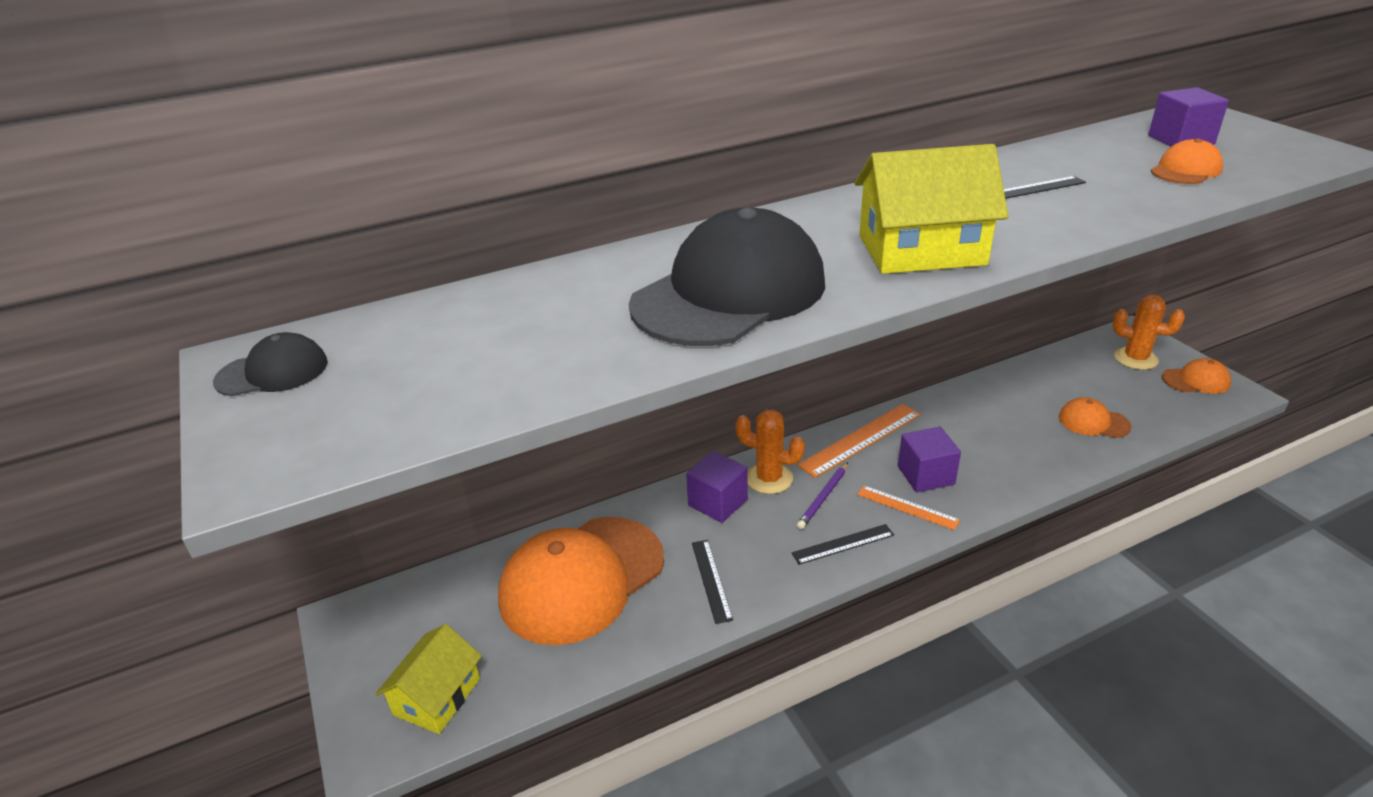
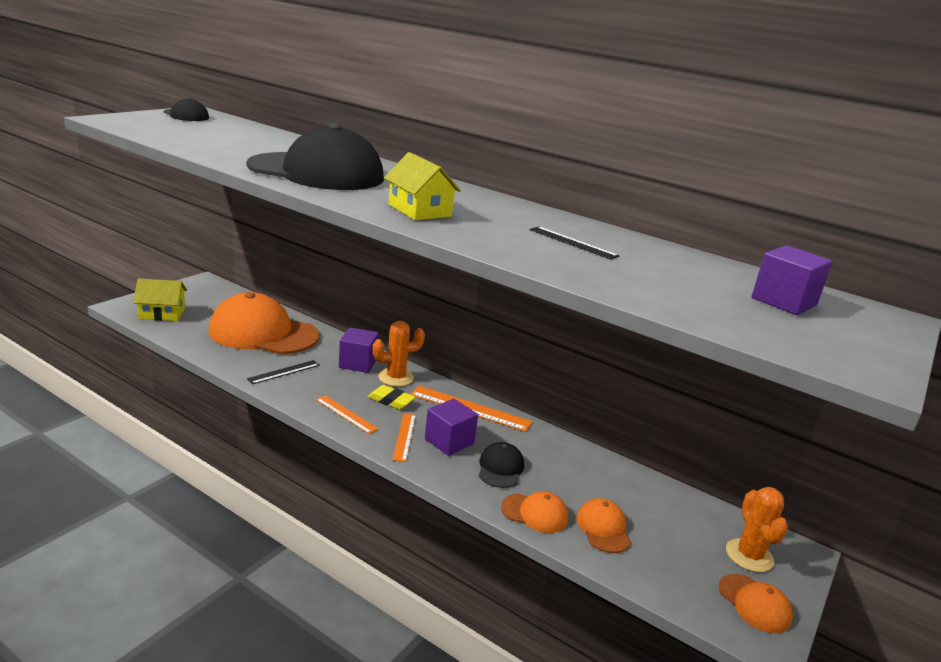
camera: 55 degrees right, 10 degrees down
orange cactus [735,410,805,494] -> orange cactus turned 75 degrees clockwise [373,321,425,387]
black ruler [792,524,894,565] -> orange ruler [316,395,378,434]
purple pencil [797,462,848,529] -> yellow eraser [368,385,415,409]
yellow house [854,144,1008,274] -> yellow house [384,152,461,220], size x0.66
orange cap [1151,138,1223,184] -> orange cap moved to [501,491,568,533]
none -> black cap [479,442,524,488]

